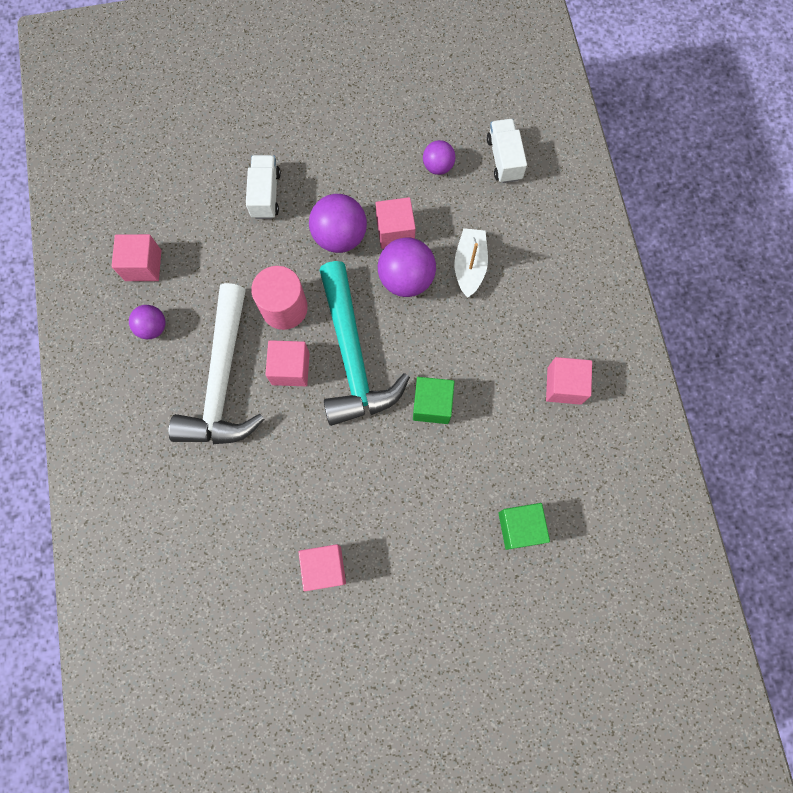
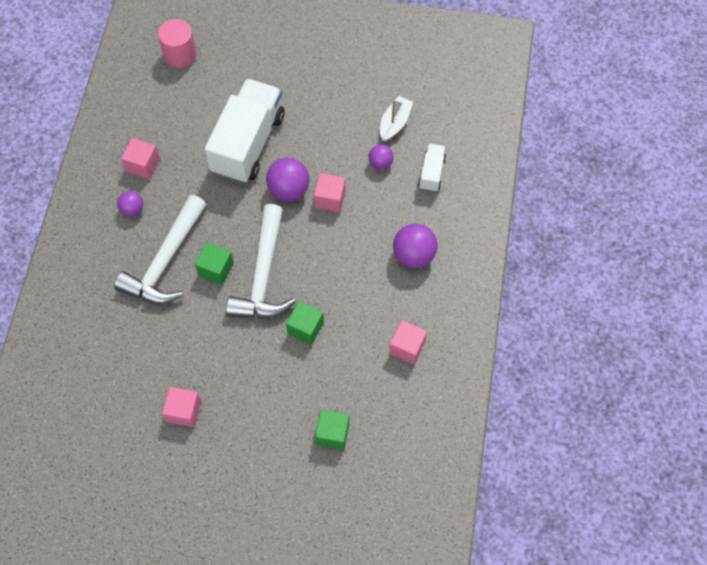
camera: 20 degrees right, 10 degrees down
white truck [246,155,281,219] -> white truck [204,79,284,183], size x2.16
pink cylinder [251,266,308,330] -> pink cylinder moved to [158,19,197,68]
pink cube [265,340,310,386] -> green cube [195,242,234,285]
turquoise hammer [319,261,410,426] -> white hammer [226,204,296,318]
purple ball [378,237,436,297] -> purple ball moved to [393,224,438,268]
white boat [454,228,488,298] -> white boat moved to [380,96,413,142]

